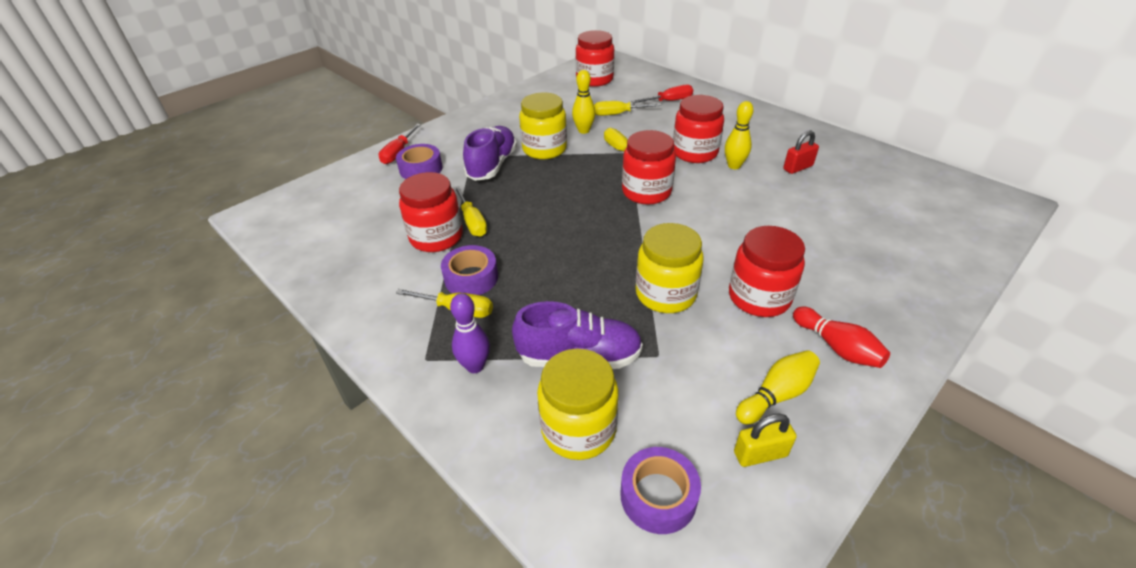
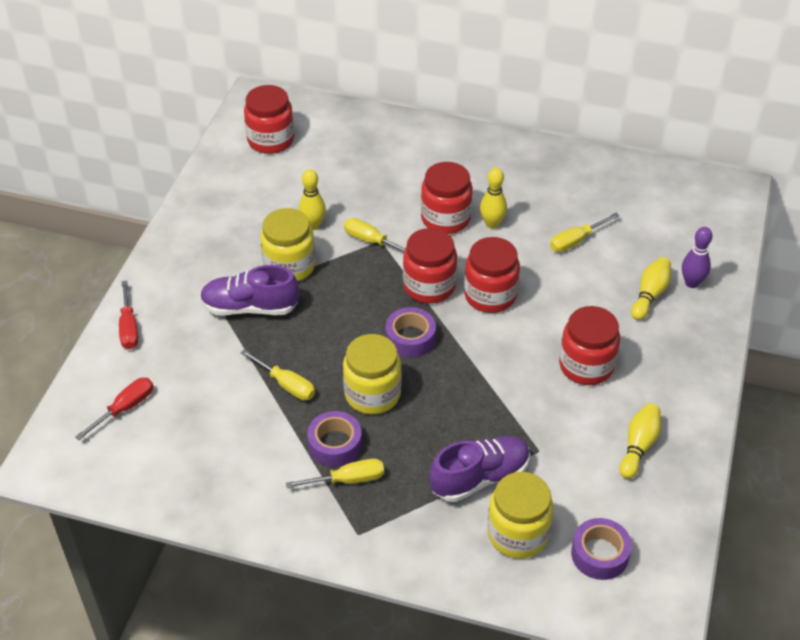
camera: 30 degrees left, 5 degrees up
purple tape [396,144,443,179] -> purple tape moved to [386,307,436,358]
red jar [399,172,463,252] -> red jar moved to [464,237,520,313]
purple bowling pin [450,293,490,373] -> purple bowling pin moved to [682,227,712,288]
purple shoe [463,126,517,181] -> purple shoe turned 75 degrees counterclockwise [200,265,299,316]
yellow screwdriver [594,101,661,116] -> yellow screwdriver moved to [550,213,620,252]
red screwdriver [631,85,693,103] -> red screwdriver moved to [75,378,153,440]
yellow jar [636,223,704,313] -> yellow jar moved to [343,334,402,414]
yellow padlock [734,414,797,467] -> none
red padlock [783,130,819,174] -> none
red bowling pin [793,307,890,368] -> none
none -> yellow bowling pin [631,257,671,320]

